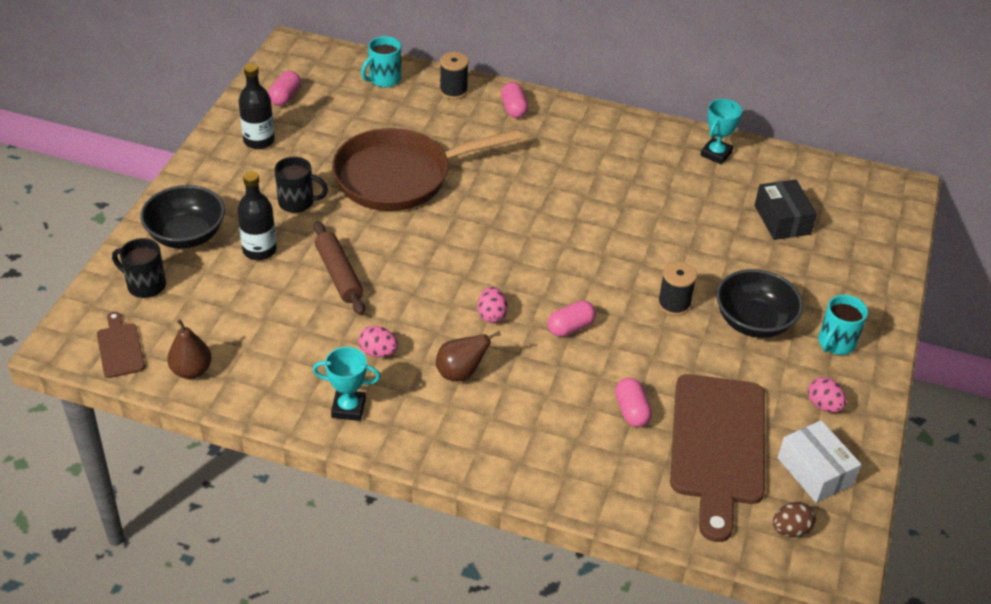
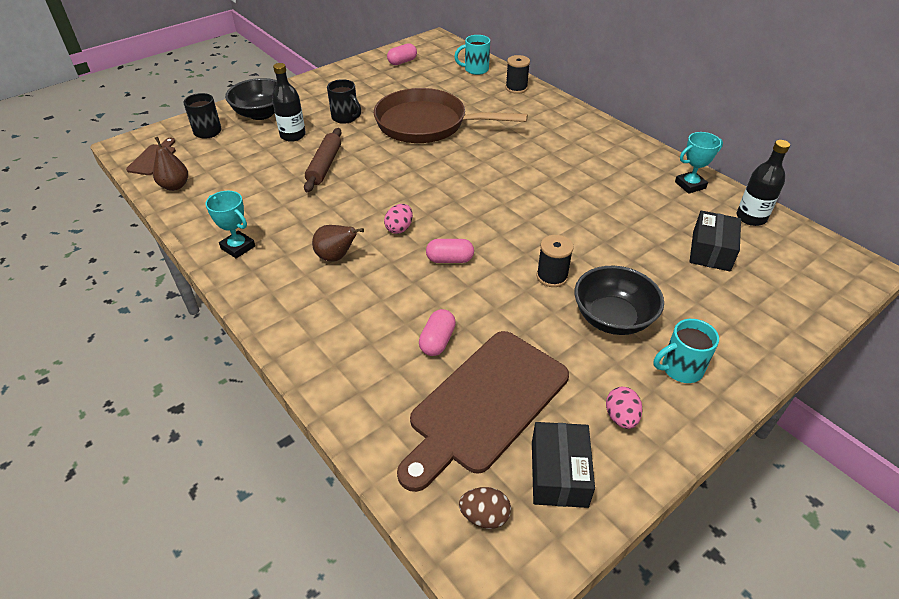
camera: 35 degrees right, 0 degrees up
black bottle [238,64,275,149] -> black bottle moved to [737,140,790,226]
pink egg [359,326,398,357] -> none
pink capsule [501,82,528,118] -> none
white box [777,420,862,503] -> black box [532,422,595,508]

